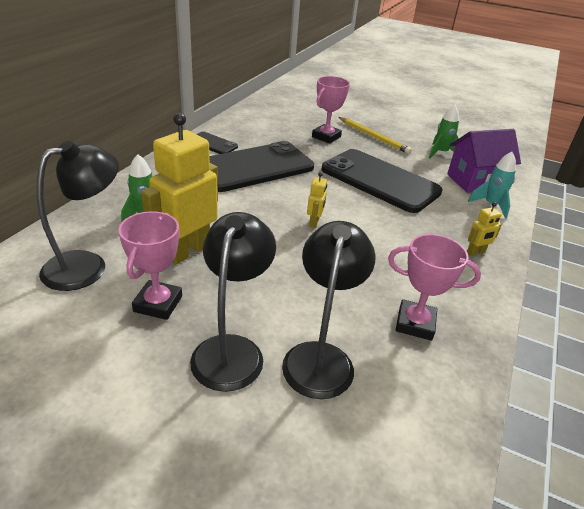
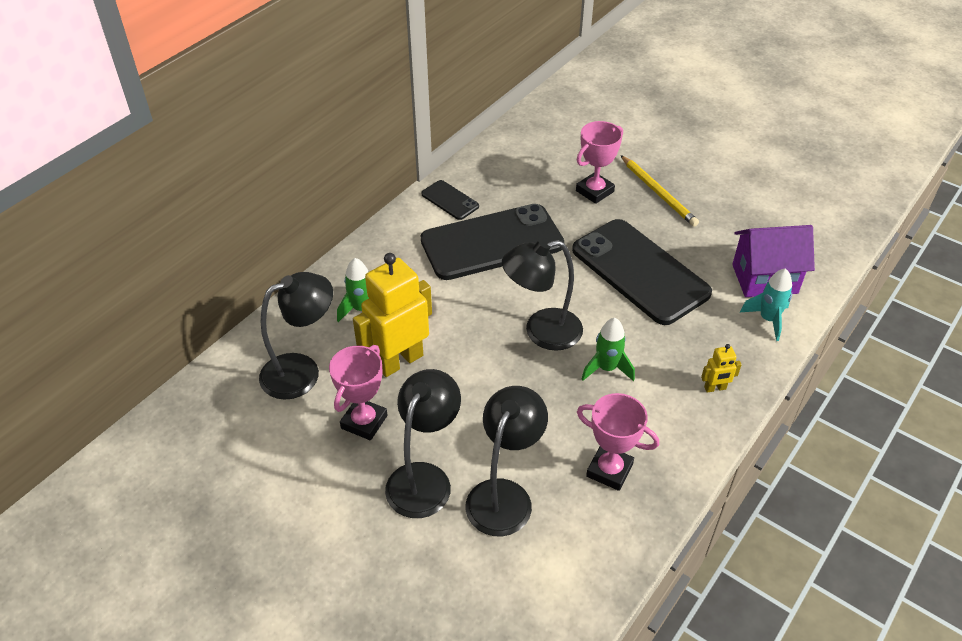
camera: 15 degrees right, 10 degrees up
yellow robot [307,172,327,228] -> black lamp [502,239,583,351]
green rocket [429,105,459,159] -> green rocket moved to [582,318,635,381]

